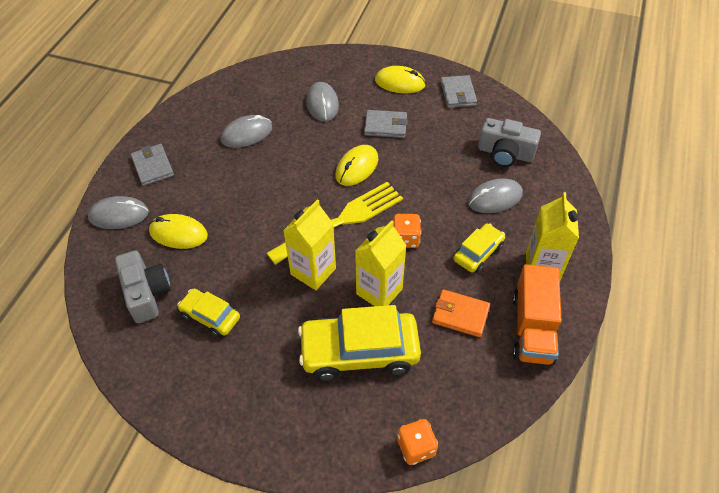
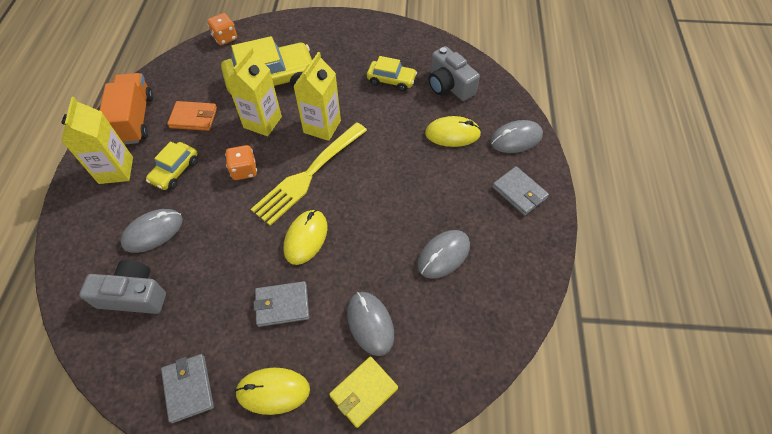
camera: 165 degrees right, 5 degrees up
none -> yellow wallet [329,357,398,428]

